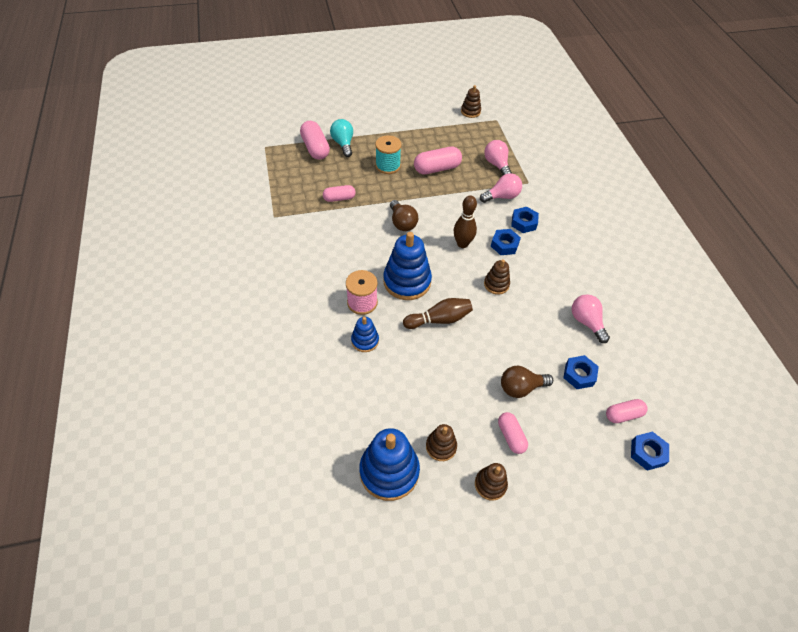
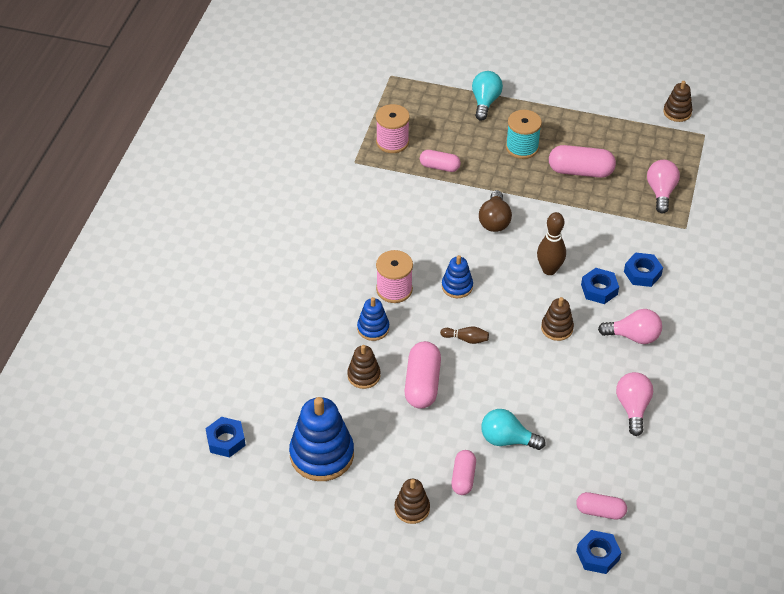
camera: 30 degrees right, 5 degrees down
pink capsule [300,121,330,160] -> pink capsule moved to [404,341,441,409]
blue stacking toy [383,232,432,300] -> blue stacking toy [442,255,473,298], size x0.53
brown bowling pin [403,298,473,329] -> brown bowling pin [440,327,489,344], size x0.58
brown stacking toy [426,424,457,461] -> brown stacking toy moved to [347,345,380,389]
pink light bulb [480,173,522,203] -> pink light bulb moved to [598,309,662,344]
brown light bulb [501,366,553,398] -> turquoise light bulb [481,409,545,450]
blue nut [563,355,599,389] -> blue nut moved to [206,417,246,458]
none -> pink spool [376,104,410,153]

